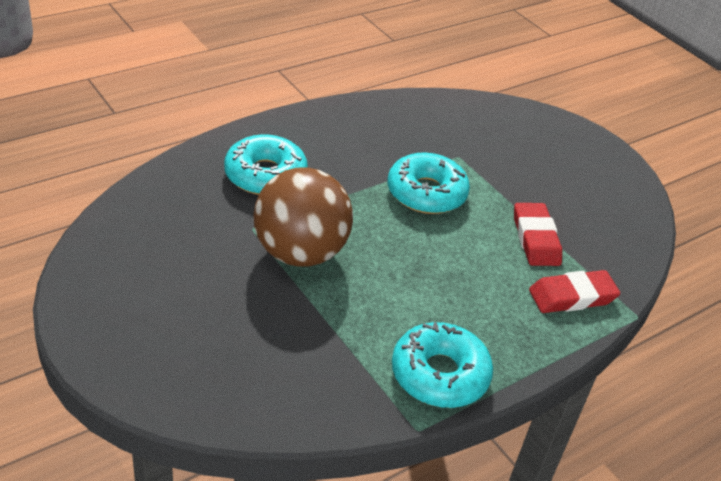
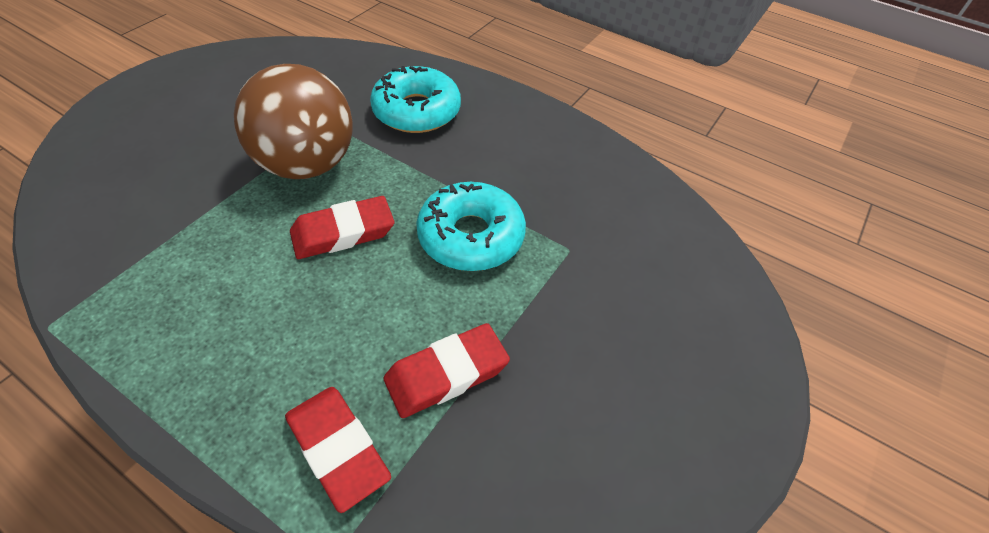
camera: 70 degrees right, 10 degrees up
turquoise donut [392,322,493,408] -> none
none -> red eraser [290,196,394,259]

